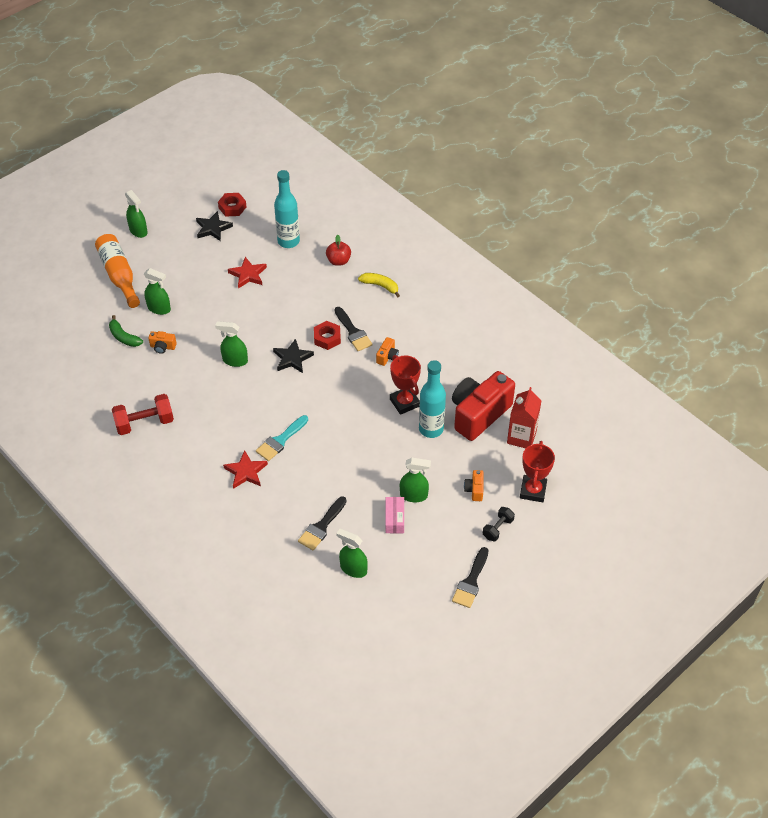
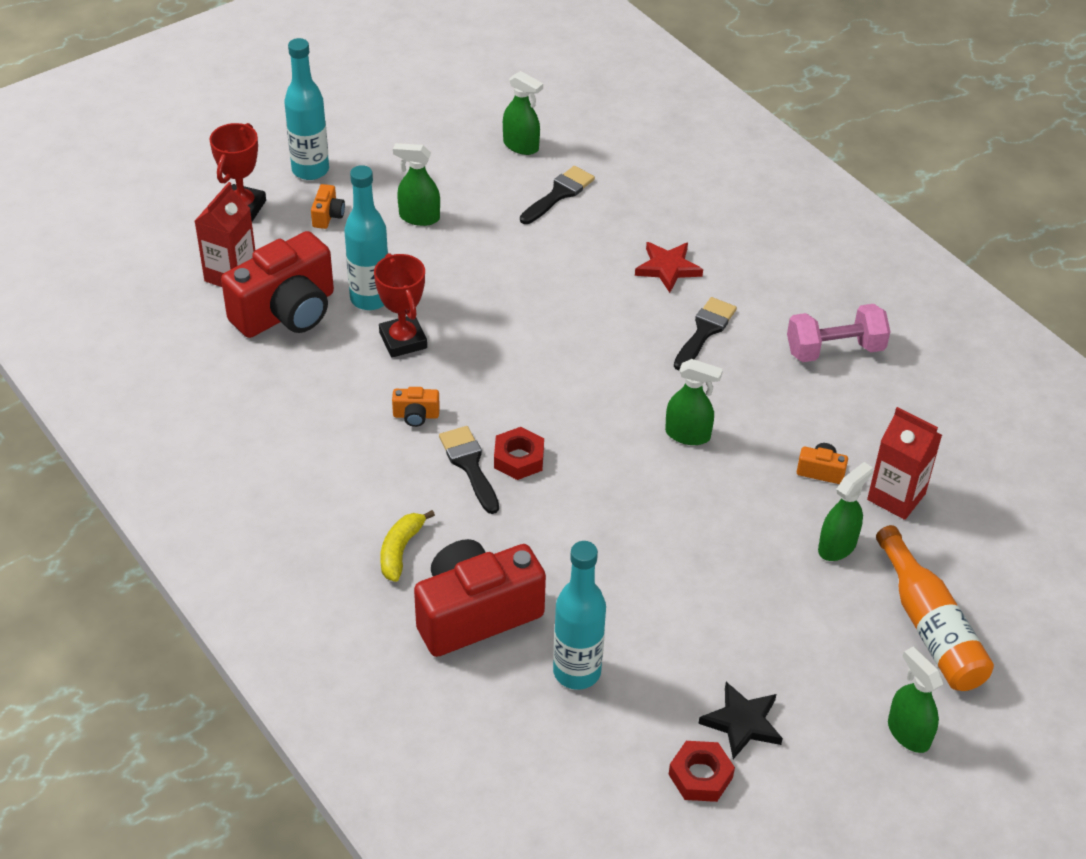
camera: 175 degrees left, 5 degrees down
green banana [109,315,143,347] -> red carton [867,407,942,520]
red dumbbell [112,394,174,435] -> pink dumbbell [787,304,891,362]
green spray bottle [144,268,171,315] -> green spray bottle turned 105 degrees clockwise [818,462,873,561]
red star [228,257,267,289] -> none
turquoise brush [256,415,308,461] -> none
black star [273,339,314,373] -> none
red apple [326,235,351,266] -> red camera [414,539,546,657]
yellow banana [358,273,400,298] -> yellow banana turned 75 degrees clockwise [380,510,435,582]
orange camera [376,337,399,366] -> orange camera turned 120 degrees counterclockwise [392,387,440,427]
pink box [385,497,404,534] -> none
black brush [452,547,489,608] -> black brush moved to [674,297,737,370]
black dumbbell [483,507,515,541] -> turquoise bottle [284,38,329,180]

